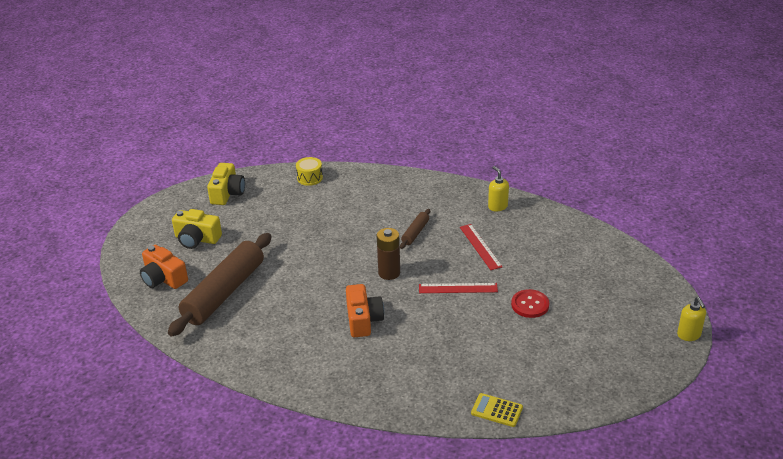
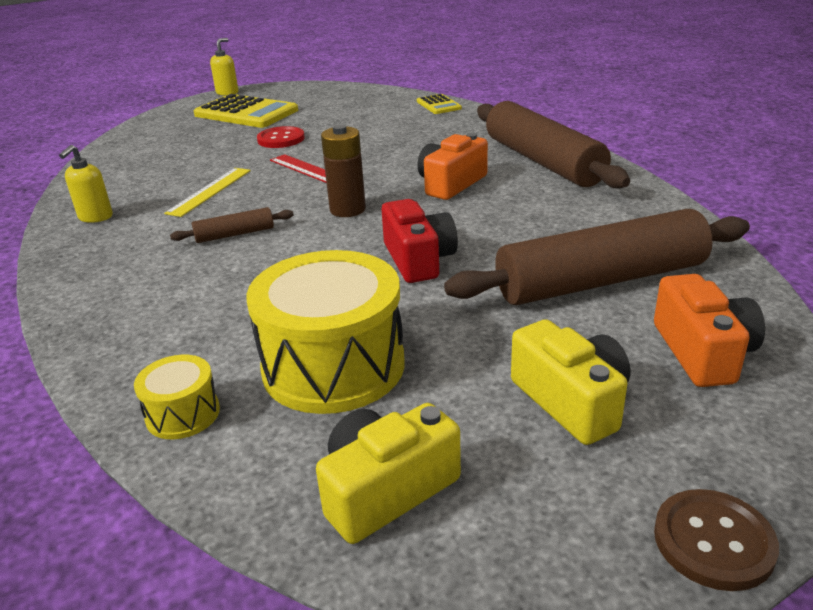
camera: 135 degrees left, 5 degrees down
red ruler [460,224,502,270] -> yellow ruler [164,168,251,217]
none -> yellow calculator [194,94,298,128]
none -> yellow drum [246,250,405,414]
none -> red camera [381,199,458,283]
none -> brown rolling pin [477,101,630,188]
none -> brown button [654,489,779,591]

